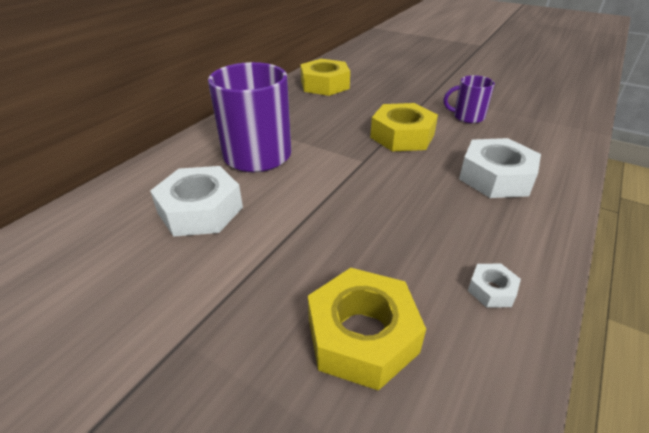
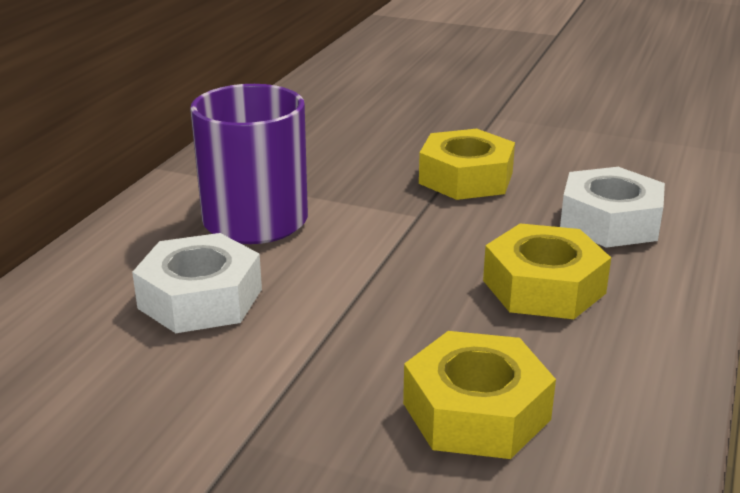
camera: 10 degrees left, 10 degrees down
yellow nut [300,59,350,96] -> yellow nut moved to [483,223,611,319]
purple mug [443,75,495,123] -> none
white nut [468,264,521,308] -> none

